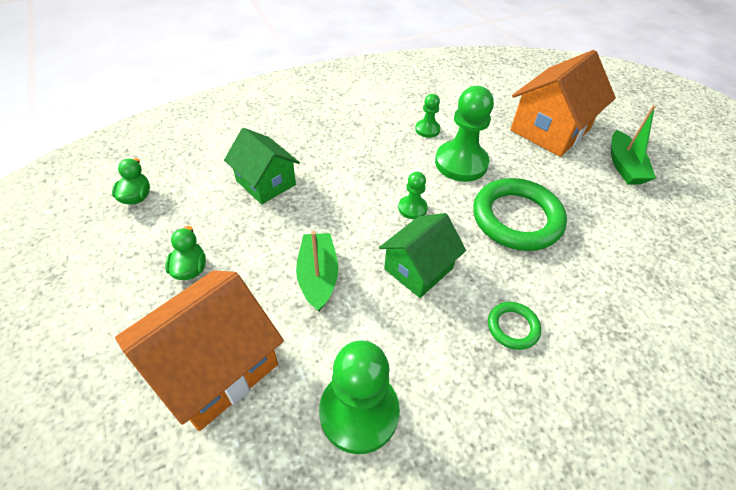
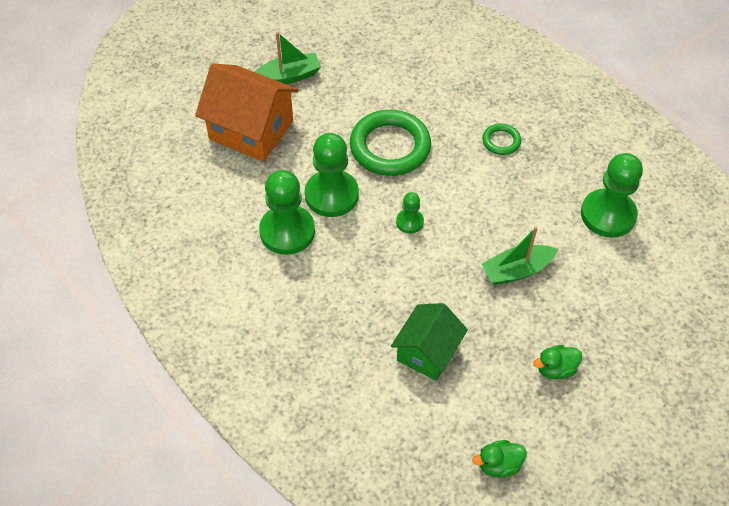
camera: 105 degrees left, 5 degrees up
orange house [115,270,284,431] -> none
green house [379,213,466,298] -> none
green pawn [415,94,441,138] -> green pawn [259,170,315,255], size x1.99

